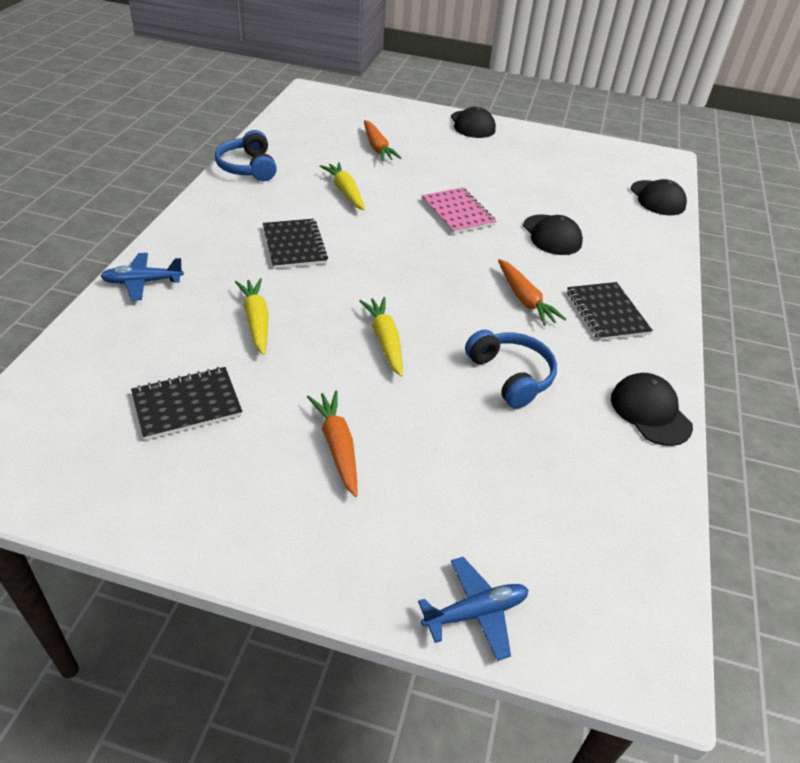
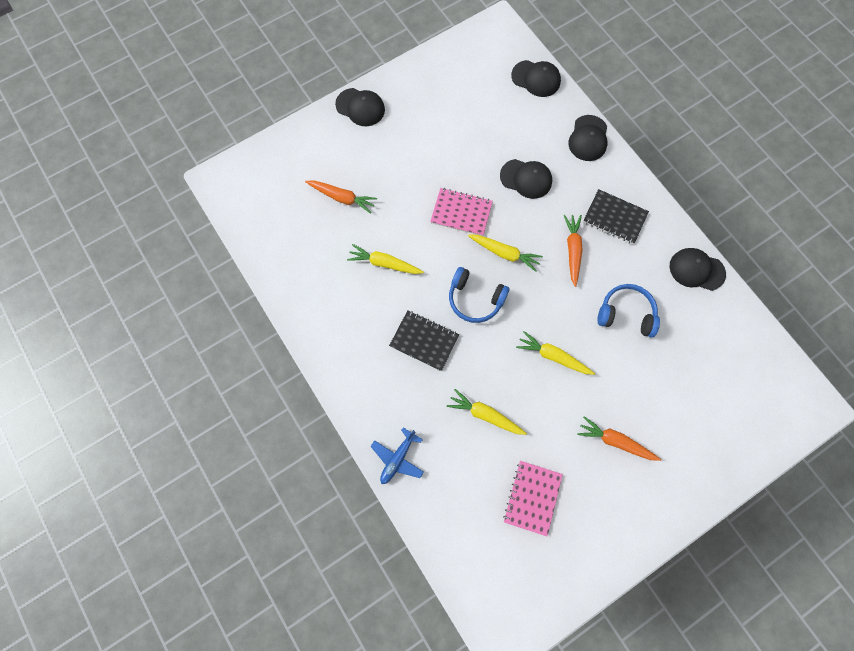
camera: 45 degrees left, 30 degrees up
black notebook [131,367,242,440] -> pink notebook [503,461,563,536]
blue headphones [215,130,277,181] -> blue headphones moved to [449,267,510,323]
blue plane [418,557,528,661] -> none
orange carrot [498,259,566,326] -> orange carrot turned 105 degrees counterclockwise [564,215,583,287]
none -> yellow carrot [468,235,543,272]
none -> black cap [568,115,607,161]

